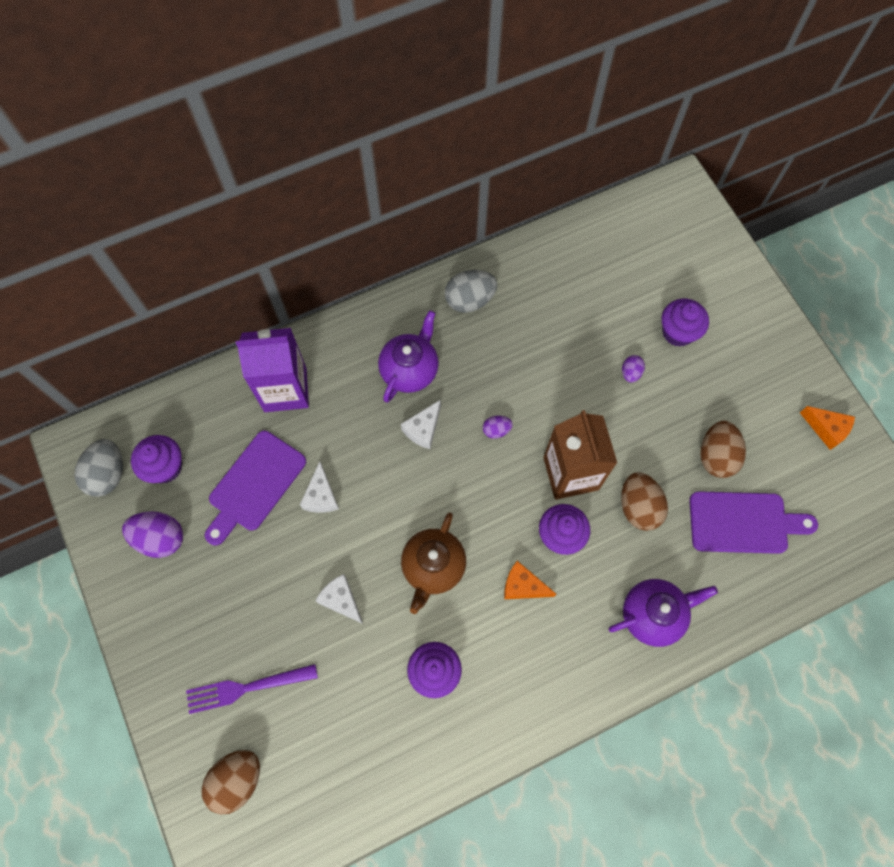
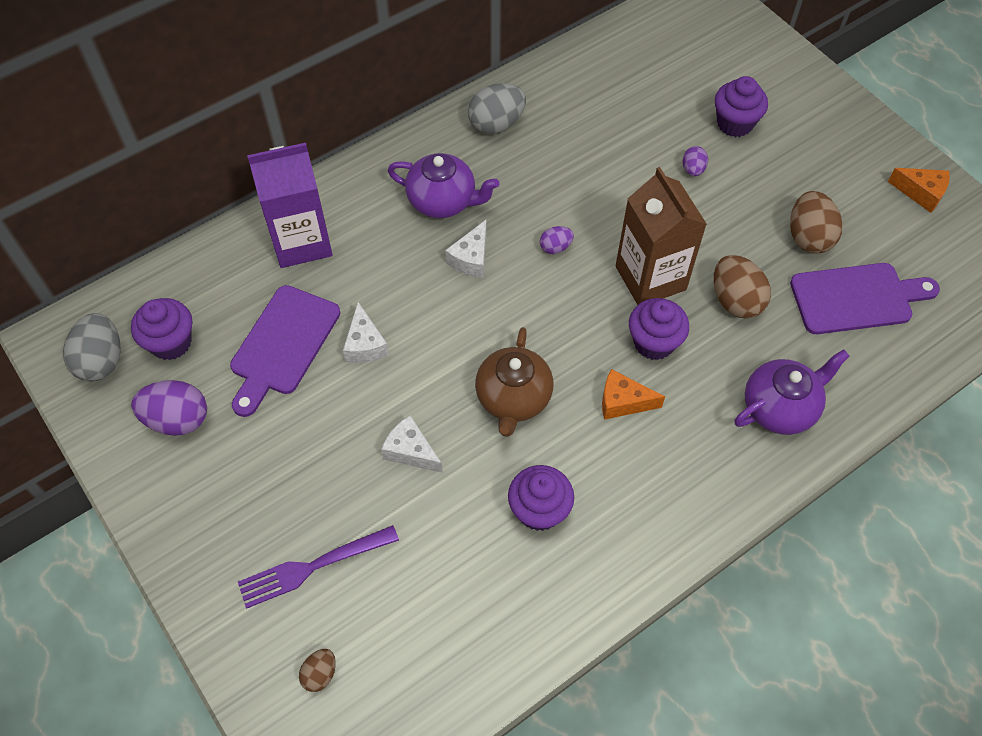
camera: 10 degrees left, 10 degrees down
brown egg [201,750,260,814] -> brown egg [299,649,336,692], size x0.53
purple teapot [378,310,439,402] -> purple teapot turned 90 degrees clockwise [388,153,499,218]

